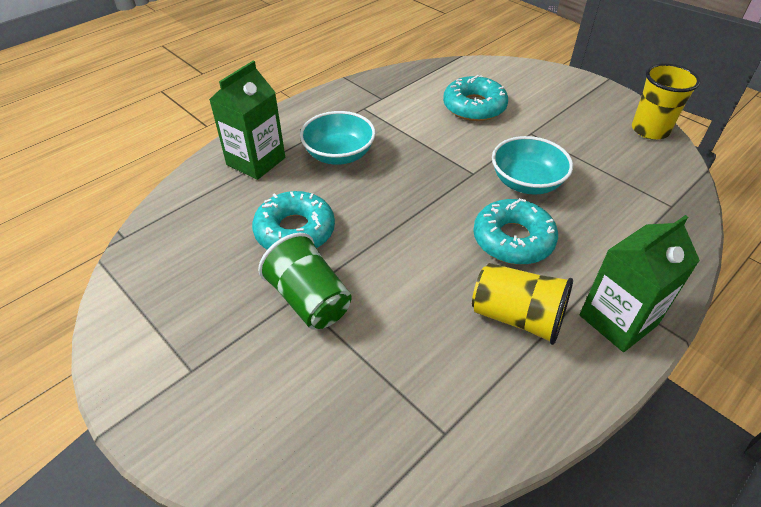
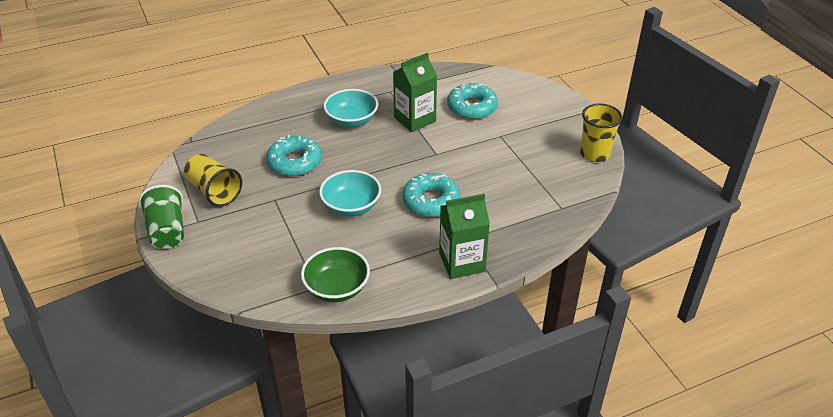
camera: 20 degrees right, 5 degrees down
green carton [209,61,285,180] -> green carton moved to [393,53,437,132]
green cup [258,233,352,330] -> green cup moved to [139,185,184,249]
yellow cup [472,263,573,345] -> yellow cup moved to [184,154,242,207]
turquoise bowl [492,136,573,195] -> turquoise bowl moved to [319,170,381,217]
none -> green bowl [301,247,370,302]

